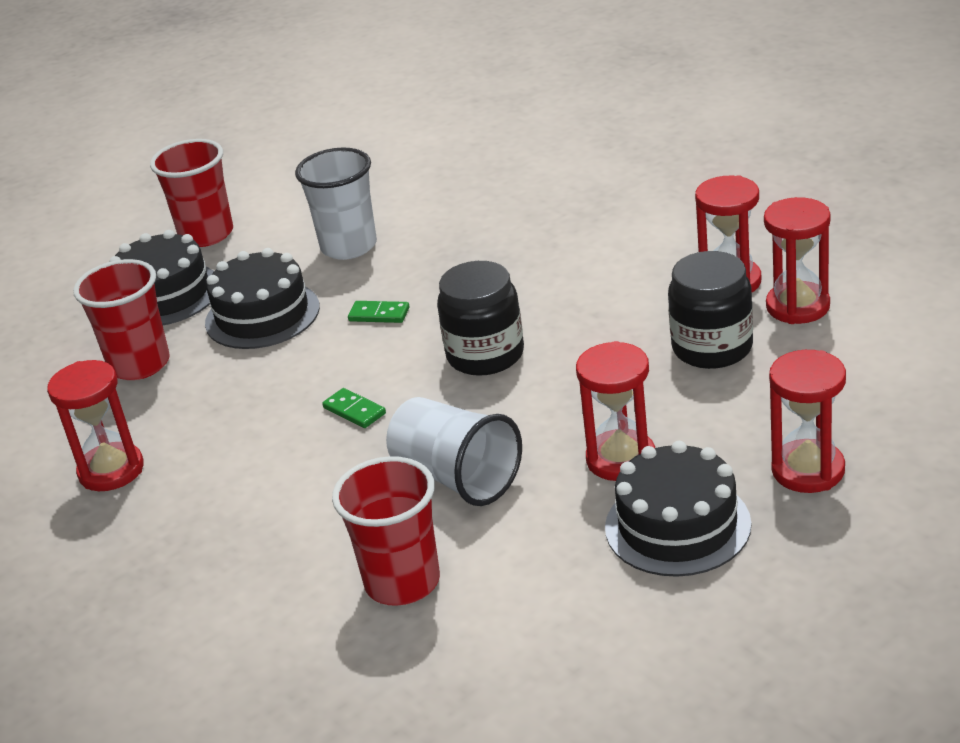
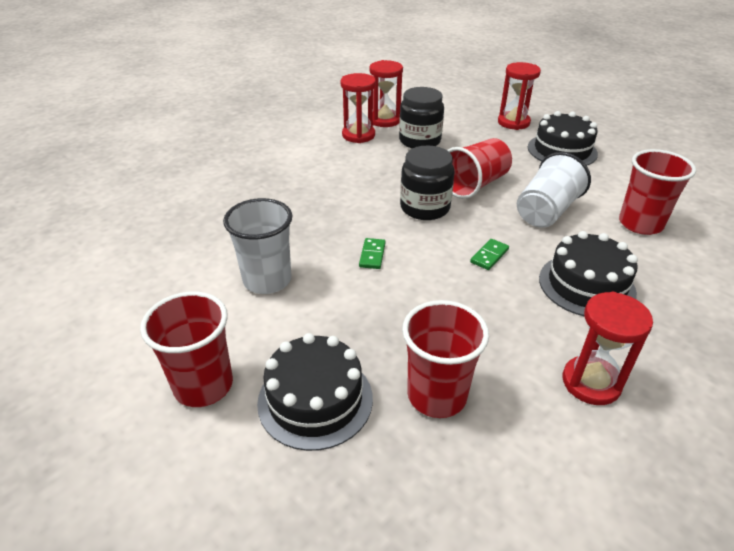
camera: 100 degrees left, 5 degrees up
black cake [205,248,320,349] -> black cake moved to [539,231,638,316]
red hourglass [576,341,655,481] -> none
none -> red cup [447,138,512,199]

